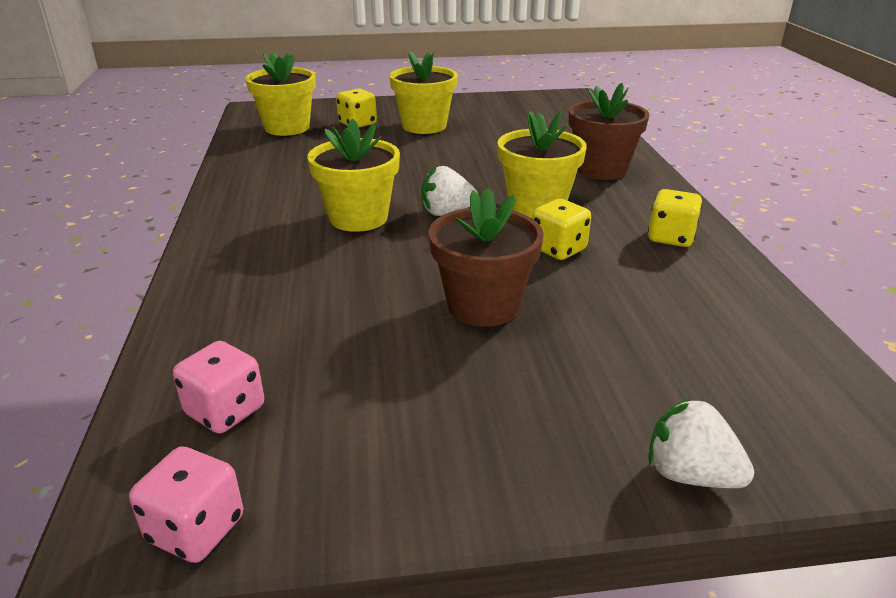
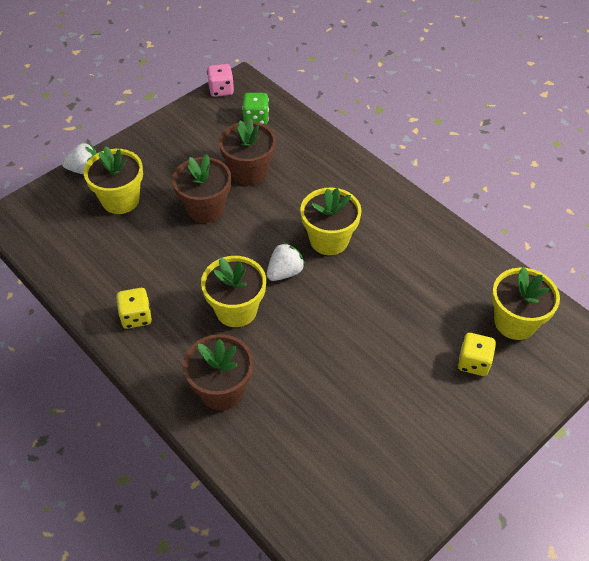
camera: 145 degrees right, 20 degrees up
pink dice [173,341,264,433] -> green dice [242,93,269,125]
yellow flower pot [389,51,458,134] -> yellow flower pot moved to [84,146,143,214]
yellow dice [532,199,591,260] -> none
none -> brown flower pot [219,118,276,185]

